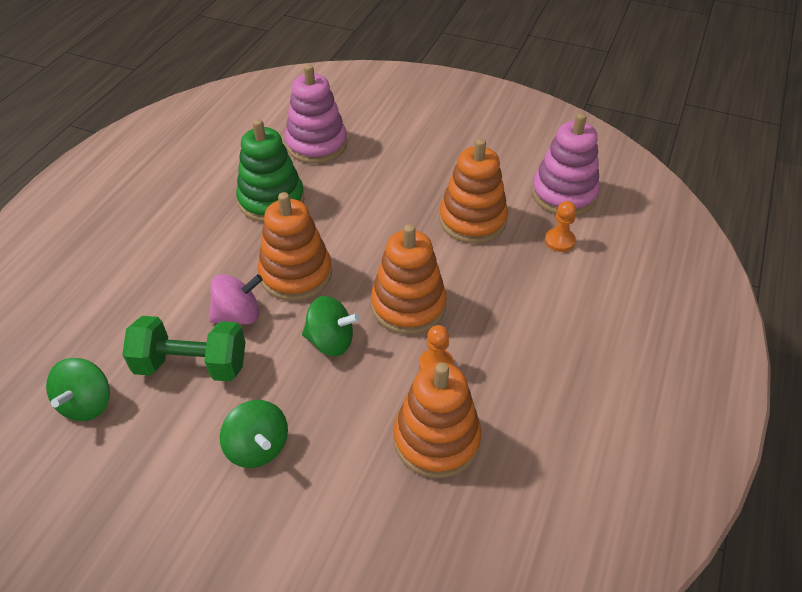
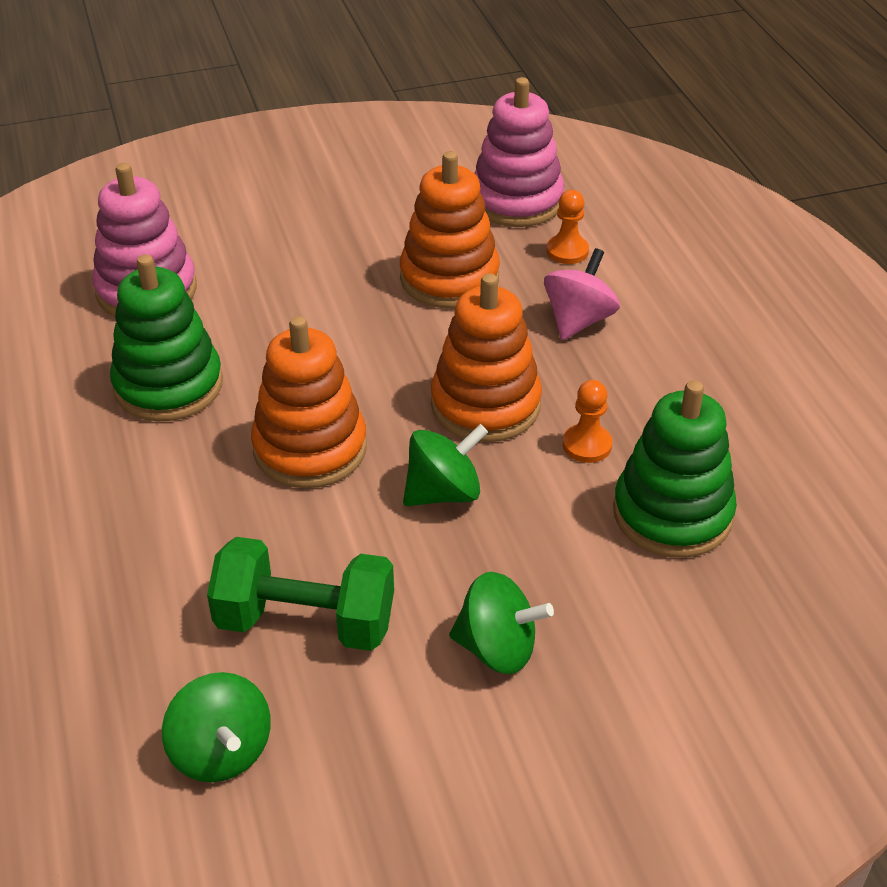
camera: 40 degrees left, 5 degrees down
green dumbbell [122,316,246,382] -> green dumbbell turned 45 degrees clockwise [207,537,394,651]
pink spinning top [209,274,263,324] -> pink spinning top moved to [544,248,620,340]
orange stacking toy [393,362,482,478] -> green stacking toy [613,380,737,558]

